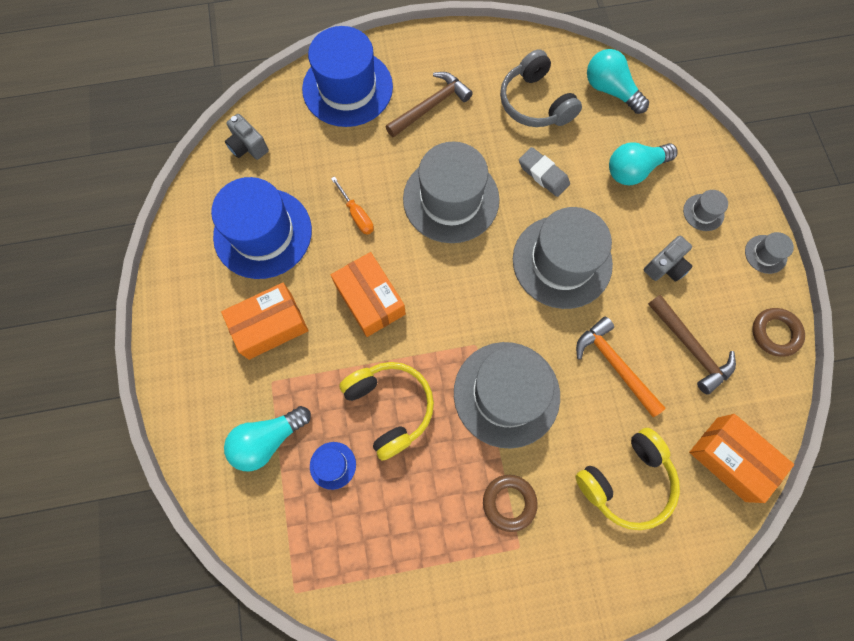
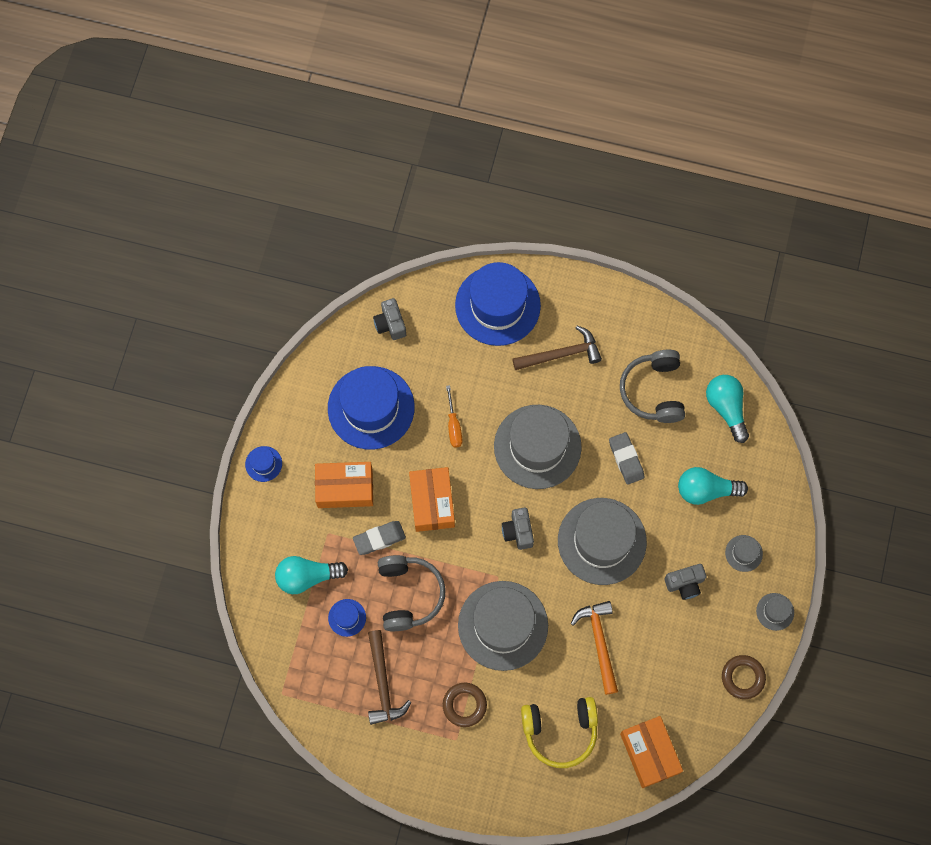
camera: 25 degrees right, 0 degrees up
yellow headphones [339,362,434,461] -> grey headphones [378,555,445,631]
brown hammer [648,294,736,395] -> brown hammer moved to [368,630,411,725]
none -> blue hat [245,446,282,482]
none -> grey eraser [353,521,406,555]
none -> grey camera [502,507,534,550]

